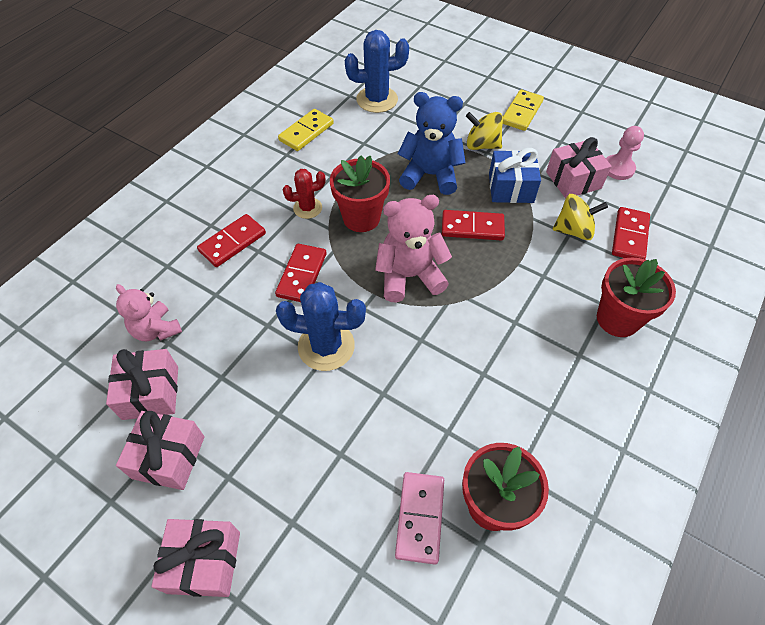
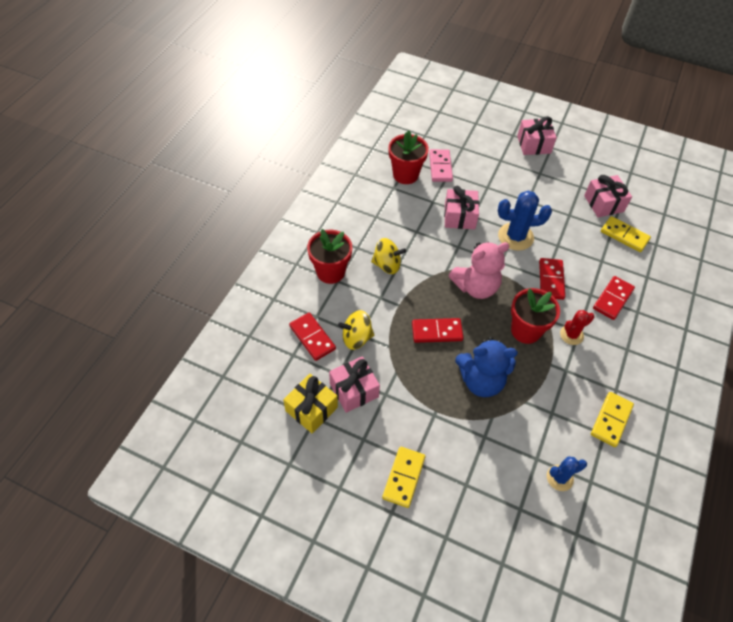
camera: 170 degrees right, 0 degrees up
pink teddy bear [116,284,182,342] -> yellow domino [601,216,651,252]
pink gift [116,411,205,490] -> pink gift moved to [444,186,479,229]
blue cactus [345,30,409,113] -> blue cactus [547,456,587,491], size x0.60
yellow spinning top [466,112,503,150] -> yellow spinning top moved to [371,238,406,274]
blue gift [489,148,541,203] -> none
pink pawn [606,126,644,180] -> yellow gift [283,374,338,434]
red domino [612,207,650,259] -> red domino turned 45 degrees counterclockwise [289,313,336,361]

